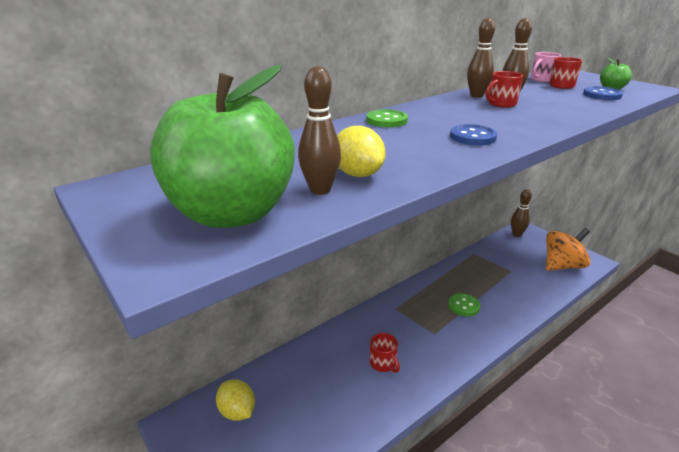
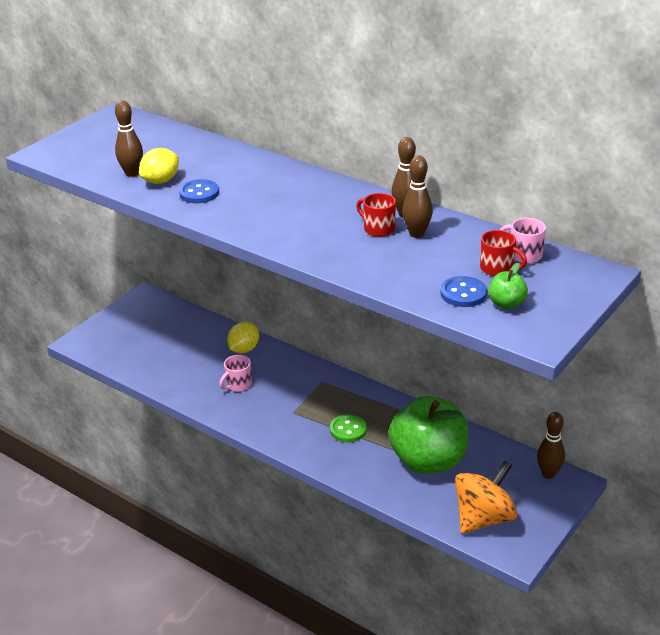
camera: 75 degrees right, 5 degrees up
green apple [150,65,295,228] -> green apple moved to [389,396,468,474]
yellow lemon [216,379,255,421] -> yellow lemon moved to [227,322,259,353]
green button [366,109,408,127] -> none
red mug [370,333,400,373] -> pink mug [219,355,252,391]
blue button [450,124,497,145] -> blue button moved to [179,179,219,203]
orange spinning top [546,228,590,271] -> orange spinning top turned 90 degrees counterclockwise [455,461,518,534]

